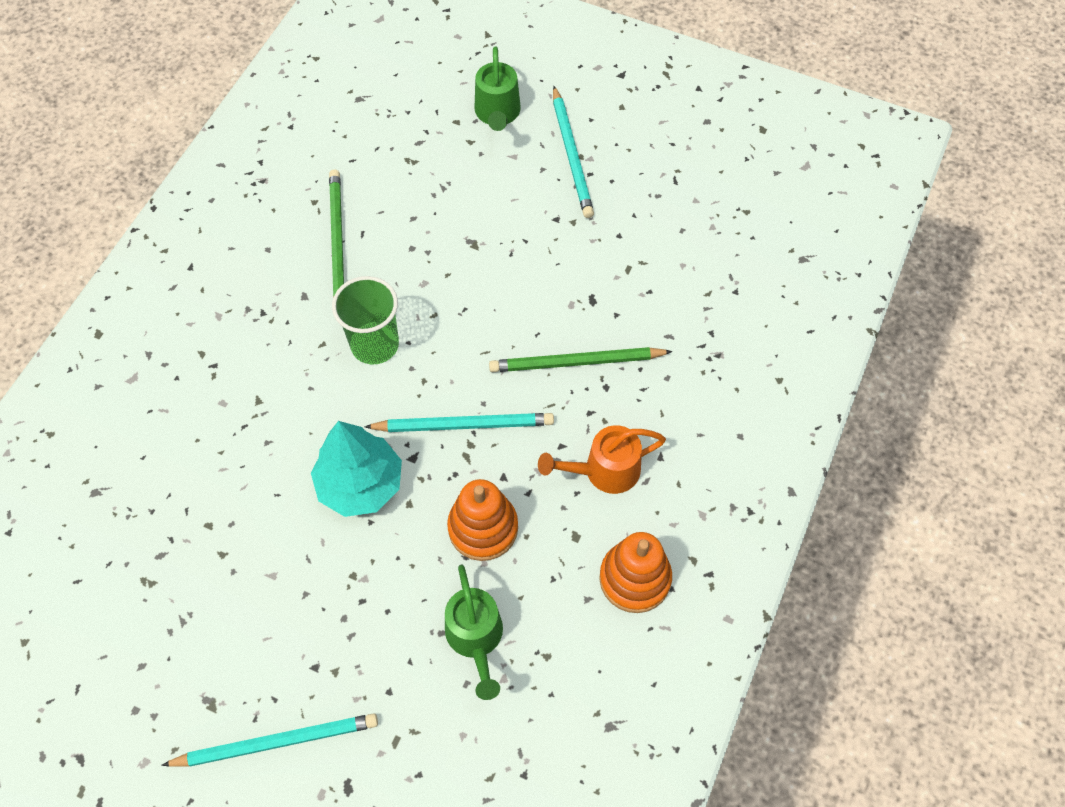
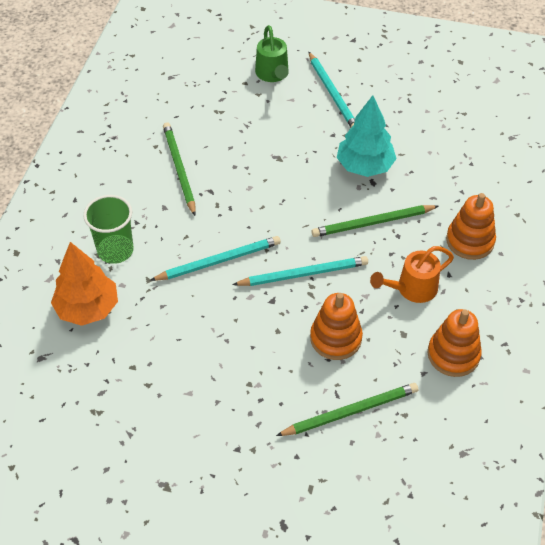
camera: 10 degrees left, 10 degrees down
turquoise pencil [161,713,378,767] -> turquoise pencil moved to [150,236,281,281]
turquoise tree [311,421,402,517] -> turquoise tree moved to [337,95,397,177]
green cup [332,276,399,364] -> green cup moved to [83,195,134,264]
green watering can [445,564,503,700] -> green pencil [276,383,418,436]
none -> orange tree [51,242,118,326]
none -> orange stacking toy [446,193,496,260]

